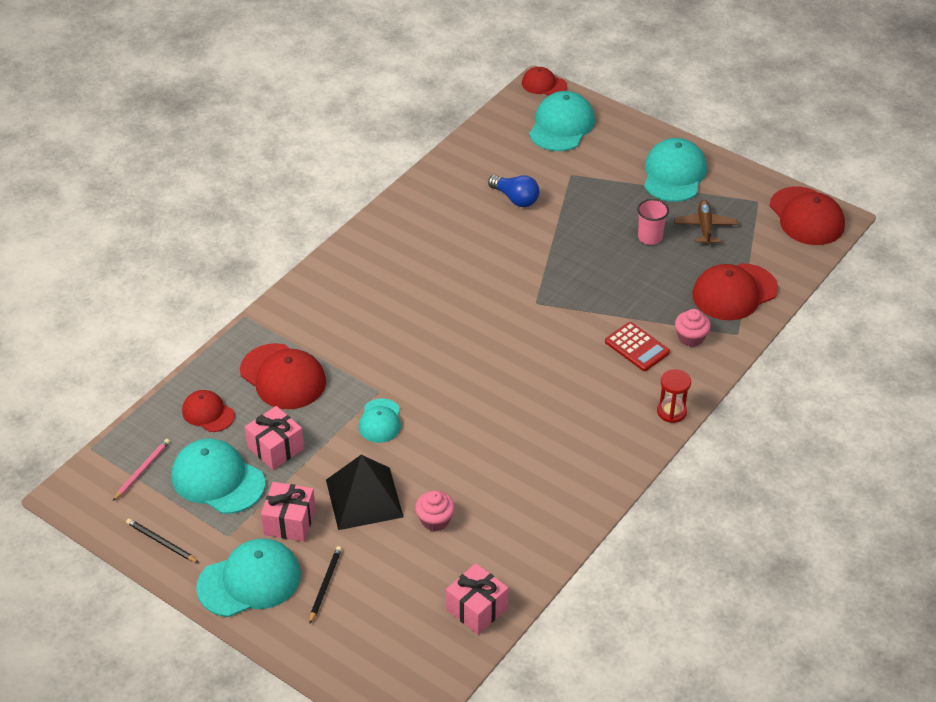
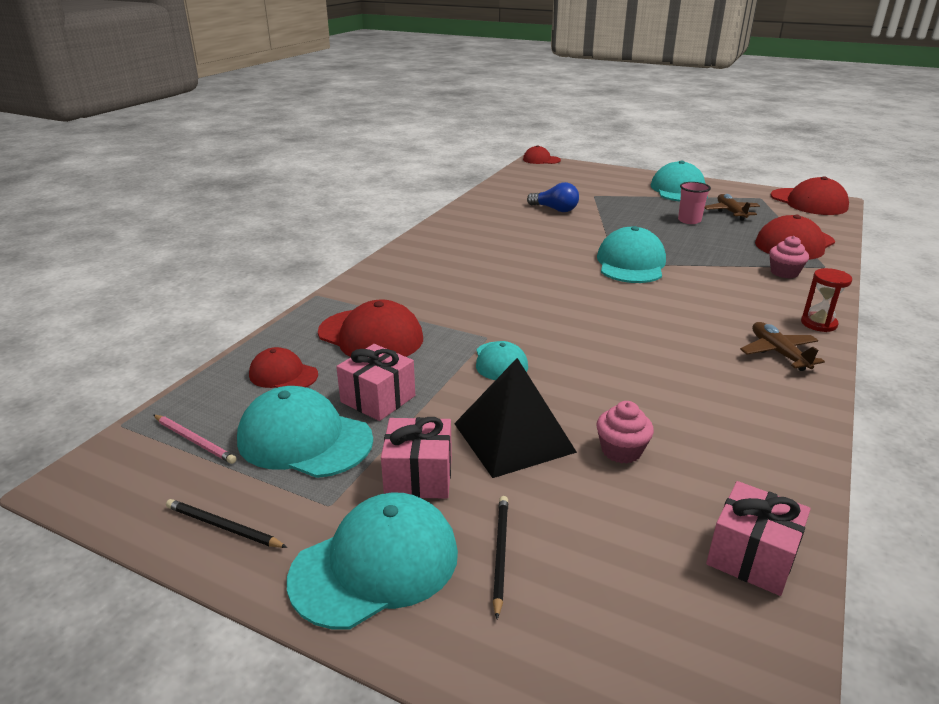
camera: 10 degrees left, 15 degrees down
pink pencil [113,439,170,501] -> pink pencil turned 105 degrees clockwise [154,415,237,464]
turquoise cap [529,91,595,151] -> turquoise cap moved to [597,226,666,283]
red calculator [605,322,670,371] -> none
none -> brown plane [740,322,825,371]

